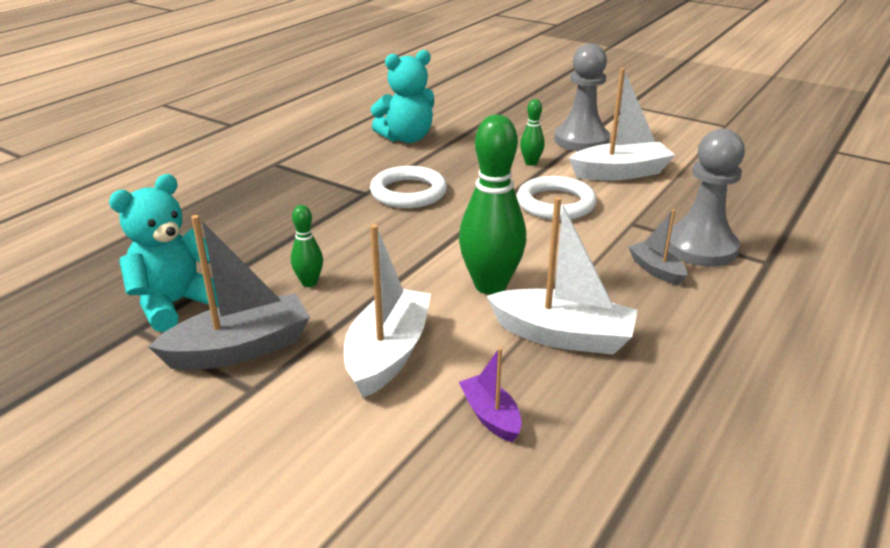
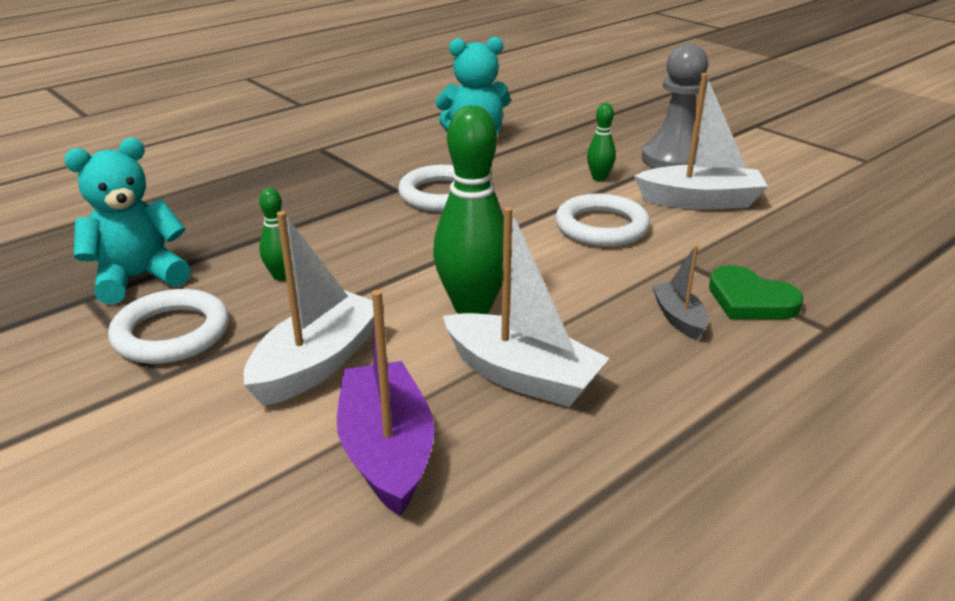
camera: 15 degrees right, 0 degrees up
grey boat [148,215,310,370] -> white ring [108,289,229,364]
purple boat [459,348,522,442] -> purple boat [337,290,434,516], size x1.85
grey pawn [668,129,745,267] -> green heart [709,265,804,319]

